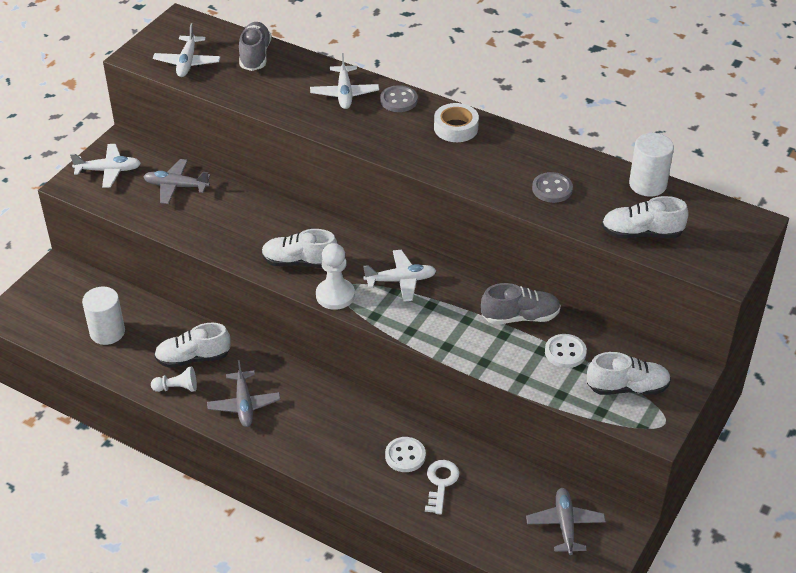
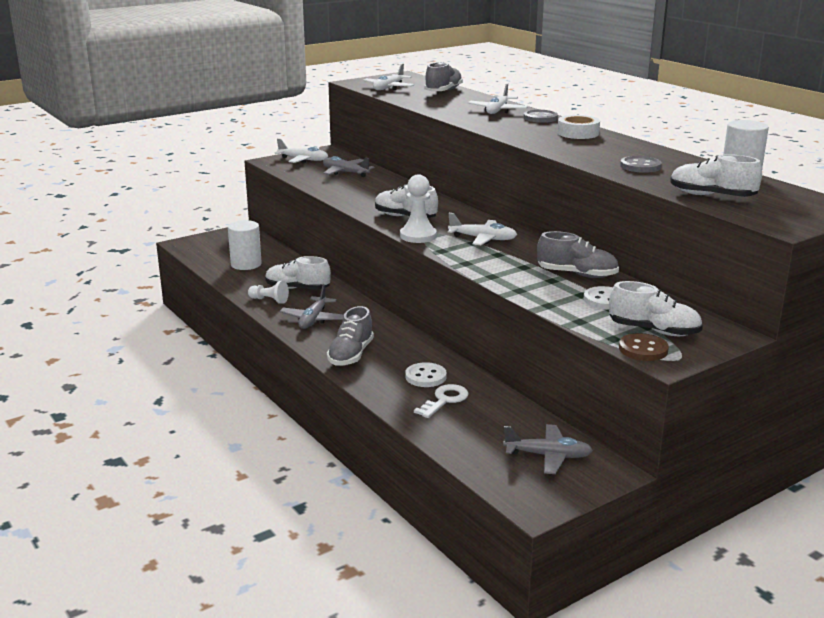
camera: 25 degrees right, 20 degrees down
grey plane [526,488,606,555] -> grey plane turned 75 degrees clockwise [503,424,593,474]
none -> grey shoe [327,306,374,366]
none -> brown button [619,333,669,361]

